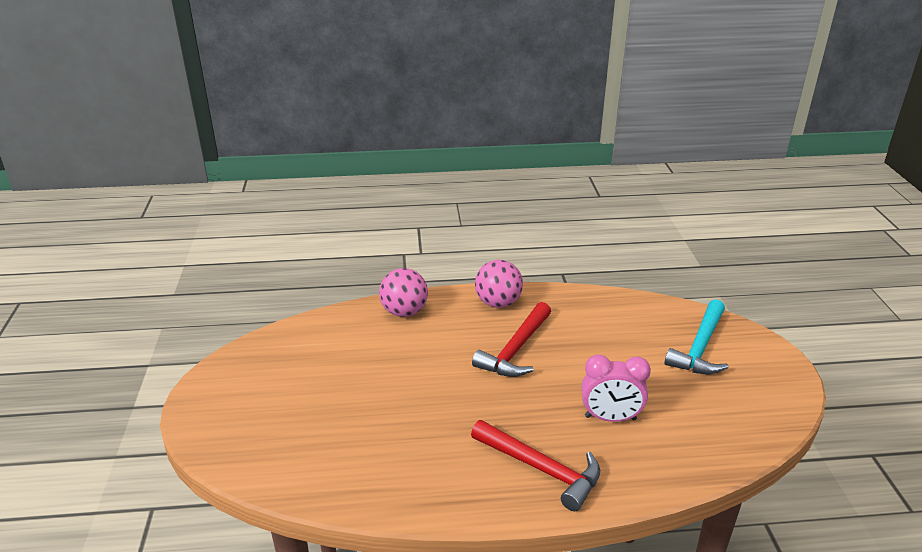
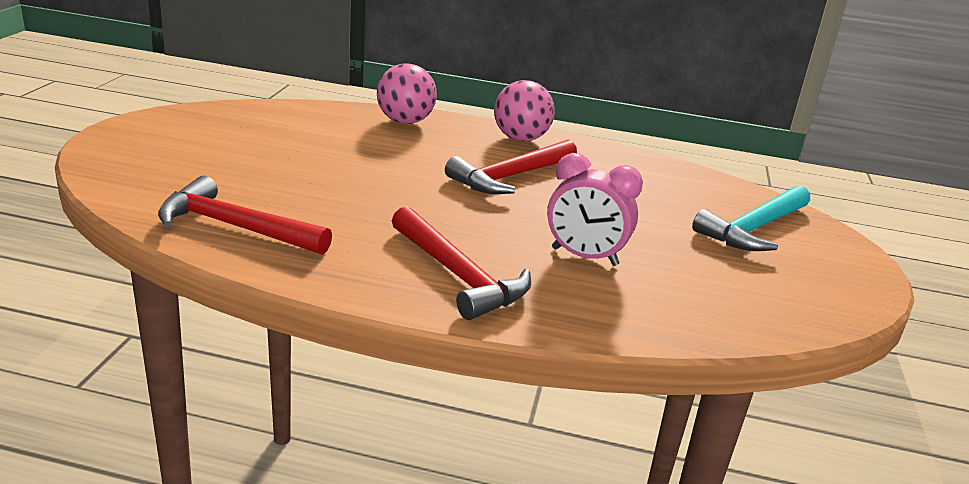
camera: 15 degrees right, 5 degrees down
none -> red hammer [158,176,332,255]

